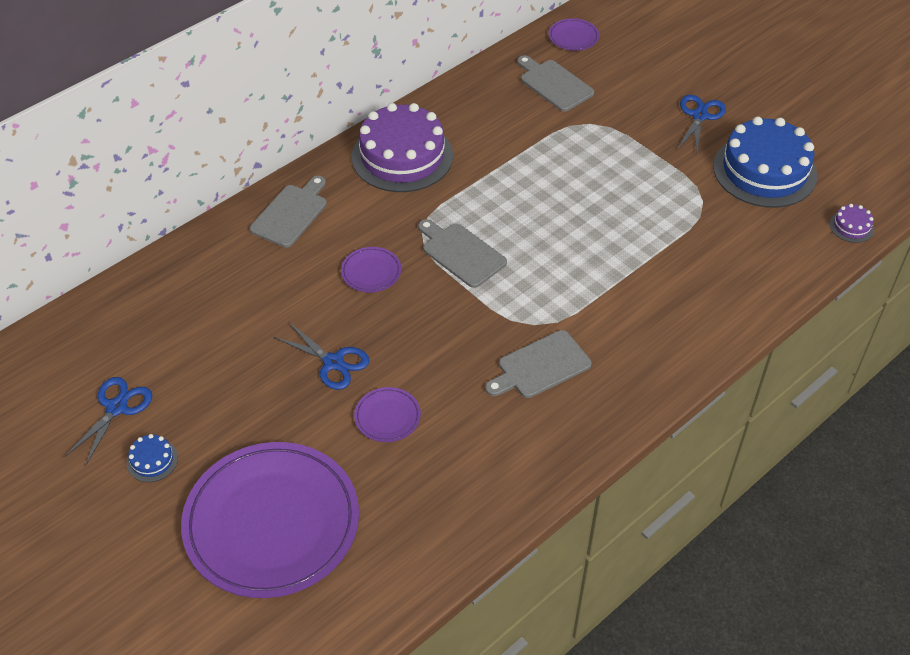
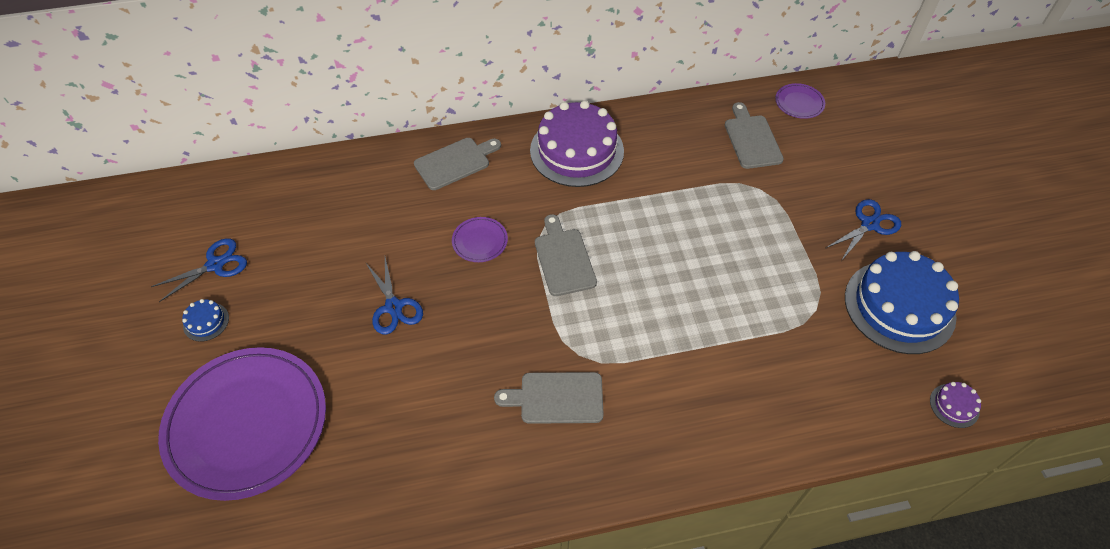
camera: 30 degrees right, 5 degrees up
purple plate [354,387,421,442] -> none

